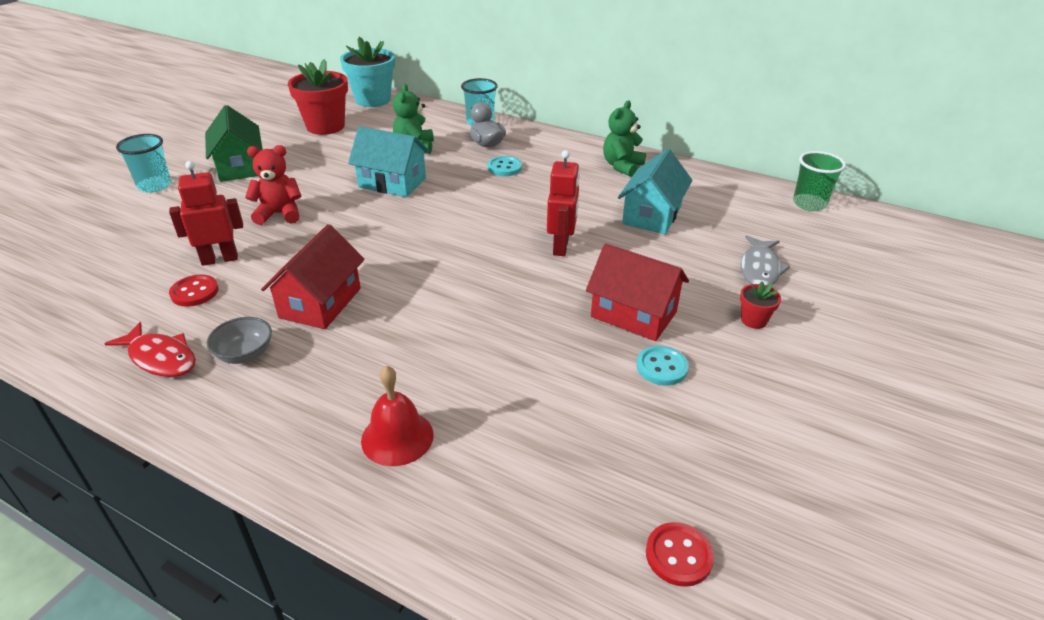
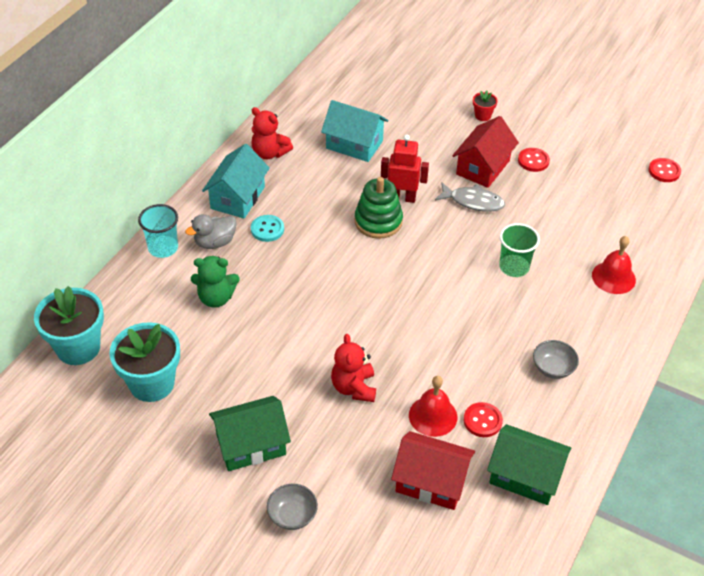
camera: 90 degrees left, 10 degrees up
red fish [104,322,196,377] -> none
turquoise cup [116,134,171,193] -> grey bowl [267,484,318,530]
red robot [169,161,243,266] -> red bell [409,376,457,437]
red house [261,224,364,329] -> red house moved to [391,431,475,510]
red flower pot [288,59,348,135] -> turquoise flower pot [109,322,180,402]
turquoise house [348,126,429,197] -> turquoise house moved to [202,144,270,219]
green teddy bear [603,100,646,177] -> red teddy bear [251,107,293,159]
turquoise button [637,346,689,386] -> red button [518,148,550,172]
grey fish [741,235,790,286] -> grey fish moved to [435,182,505,212]
green cup [793,151,846,211] -> green cup moved to [499,223,540,277]
none -> green stacking toy [355,177,403,239]
none -> green house [487,424,571,505]

